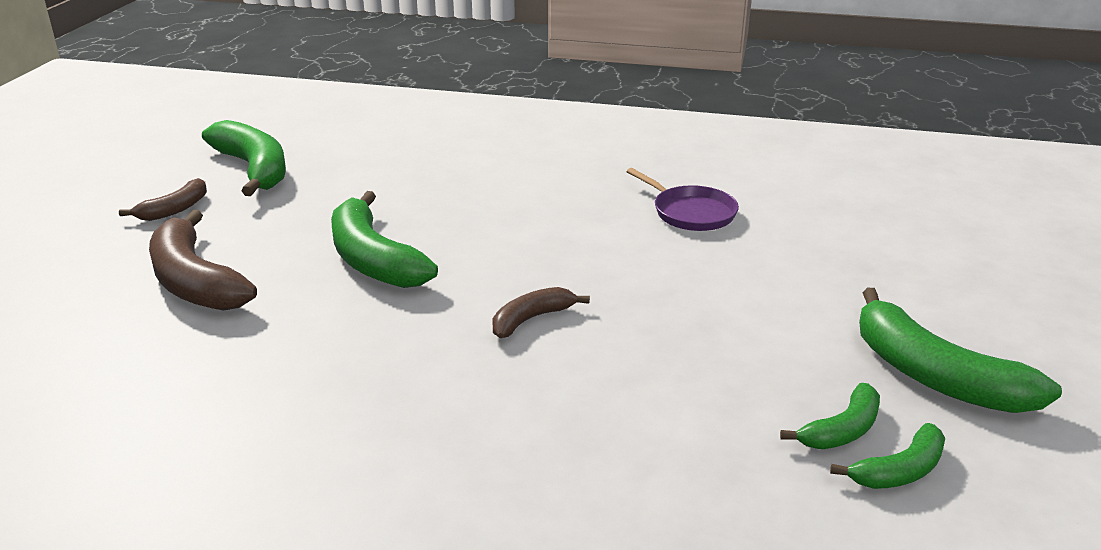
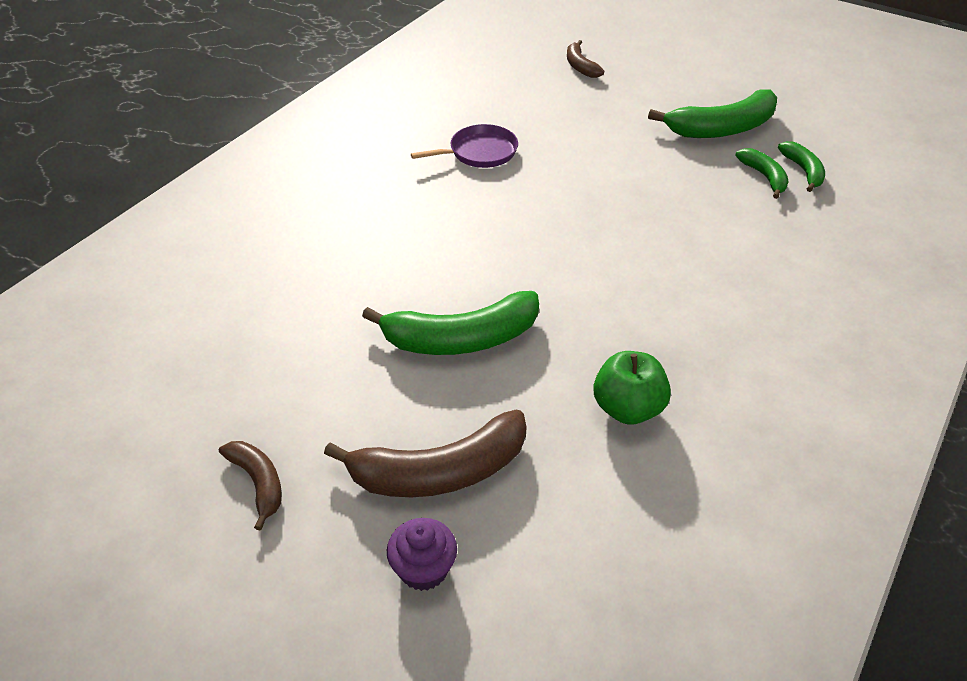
camera: 70 degrees left, 15 degrees up
green banana [202,120,286,196] -> none
brown banana [492,287,590,338] -> brown banana moved to [567,40,604,78]
none -> purple cupcake [387,518,457,591]
none -> green apple [593,351,671,425]

